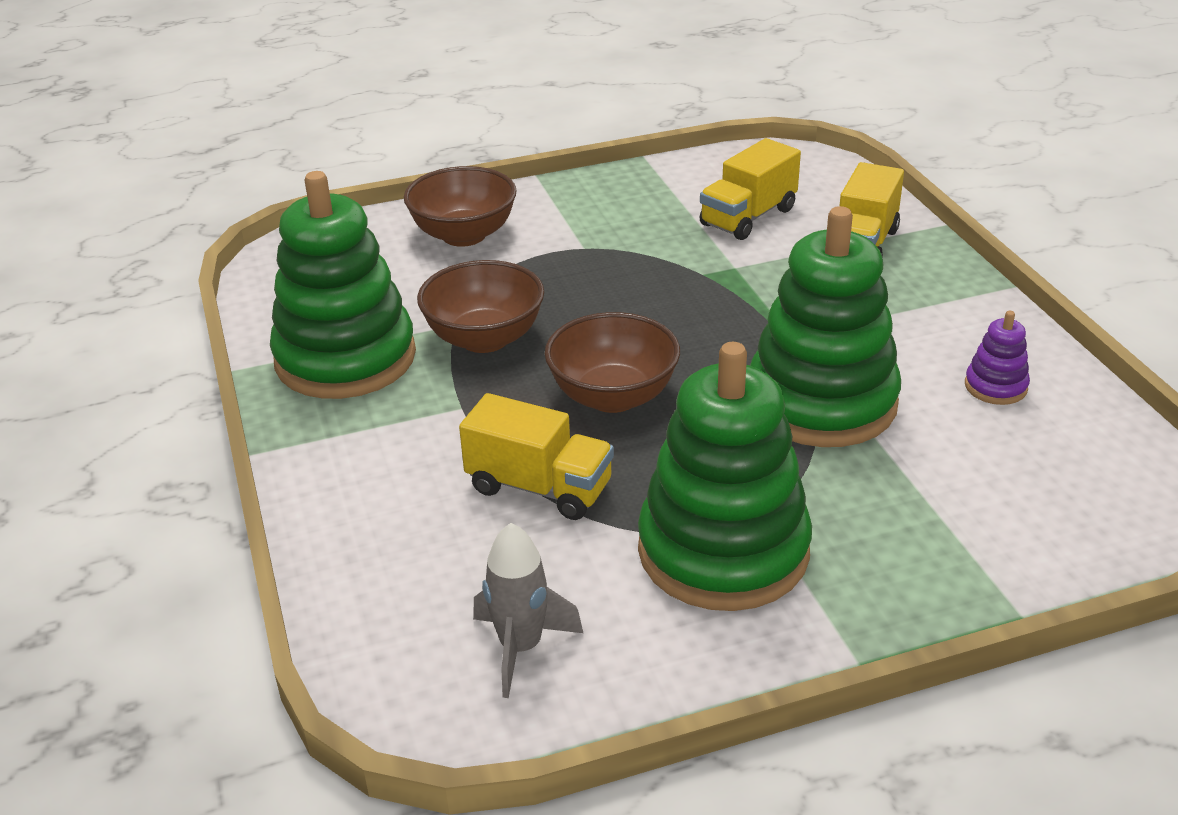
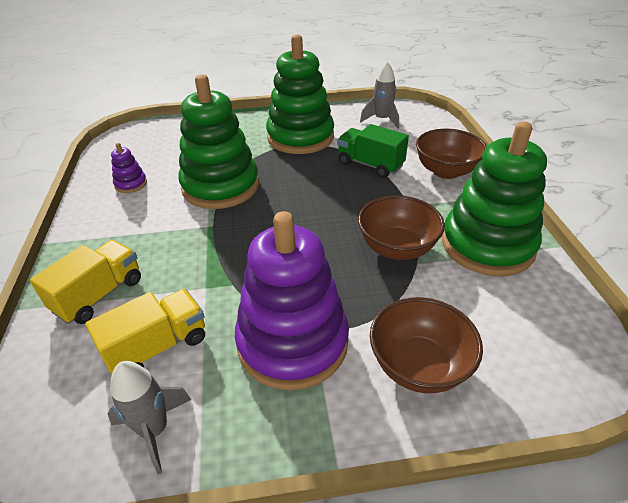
camera: 170 degrees left, 5 degrees up
yellow truck [459,393,614,520] -> green truck [337,124,409,178]
brown bowl [545,312,680,413] -> brown bowl moved to [416,129,487,179]
none -> grey rocket [107,361,191,474]
none -> purple stacking toy [235,211,349,390]

